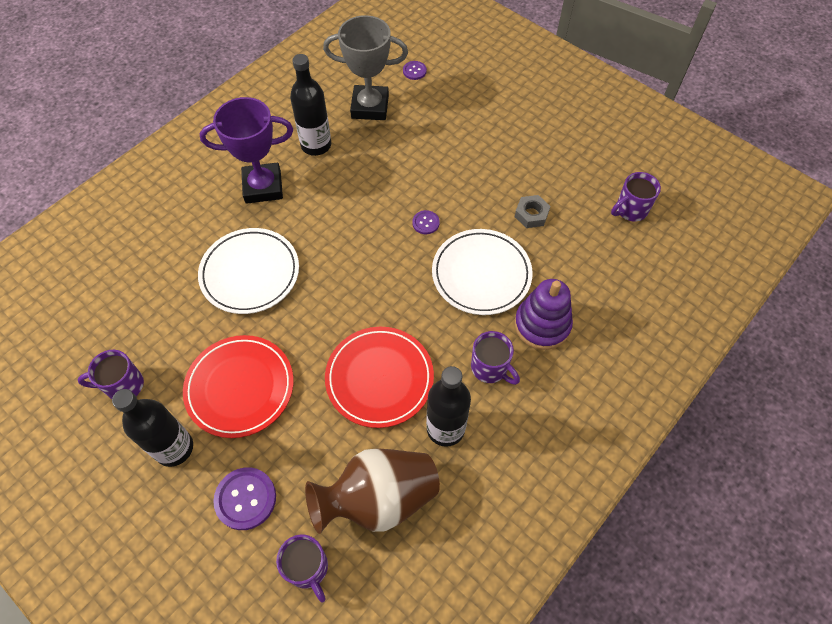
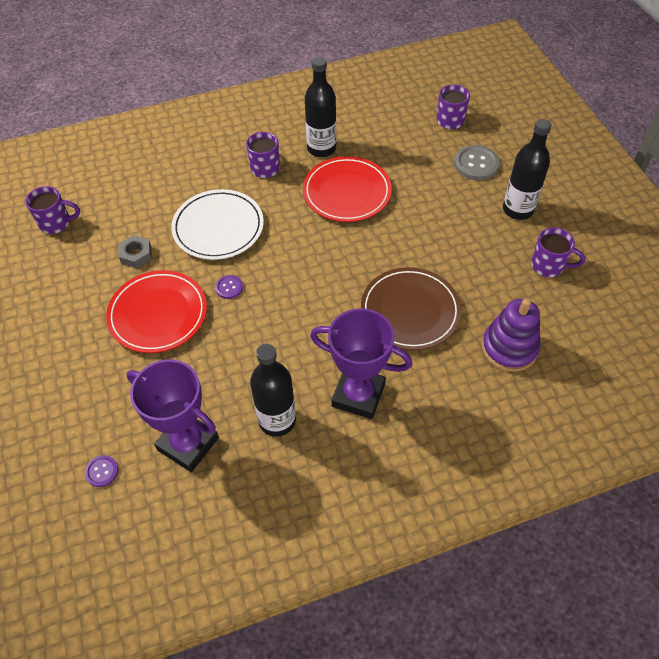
camera: 150 degrees left, 5 degrees down
red plate [183,335,294,438] -> red plate moved to [106,270,207,353]
white plate [198,228,299,314] -> brown plate [361,267,461,350]
purple button [213,467,276,530] -> grey button [454,145,500,180]
brown vase [305,448,440,534] -> none
grey trophy [323,15,408,120] -> purple trophy [127,360,219,472]
purple stacking toy [514,279,573,350] -> purple stacking toy moved to [482,298,541,372]

